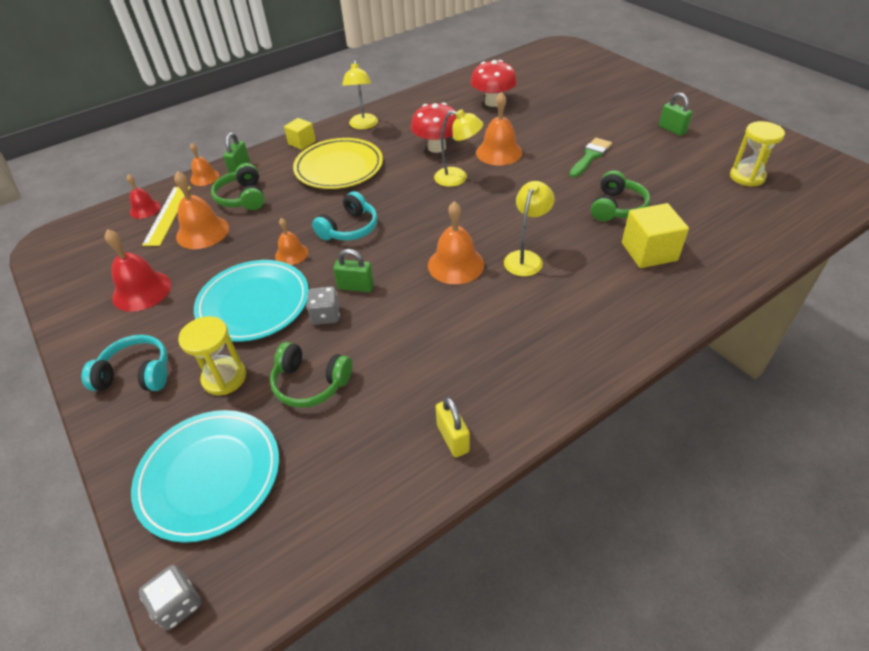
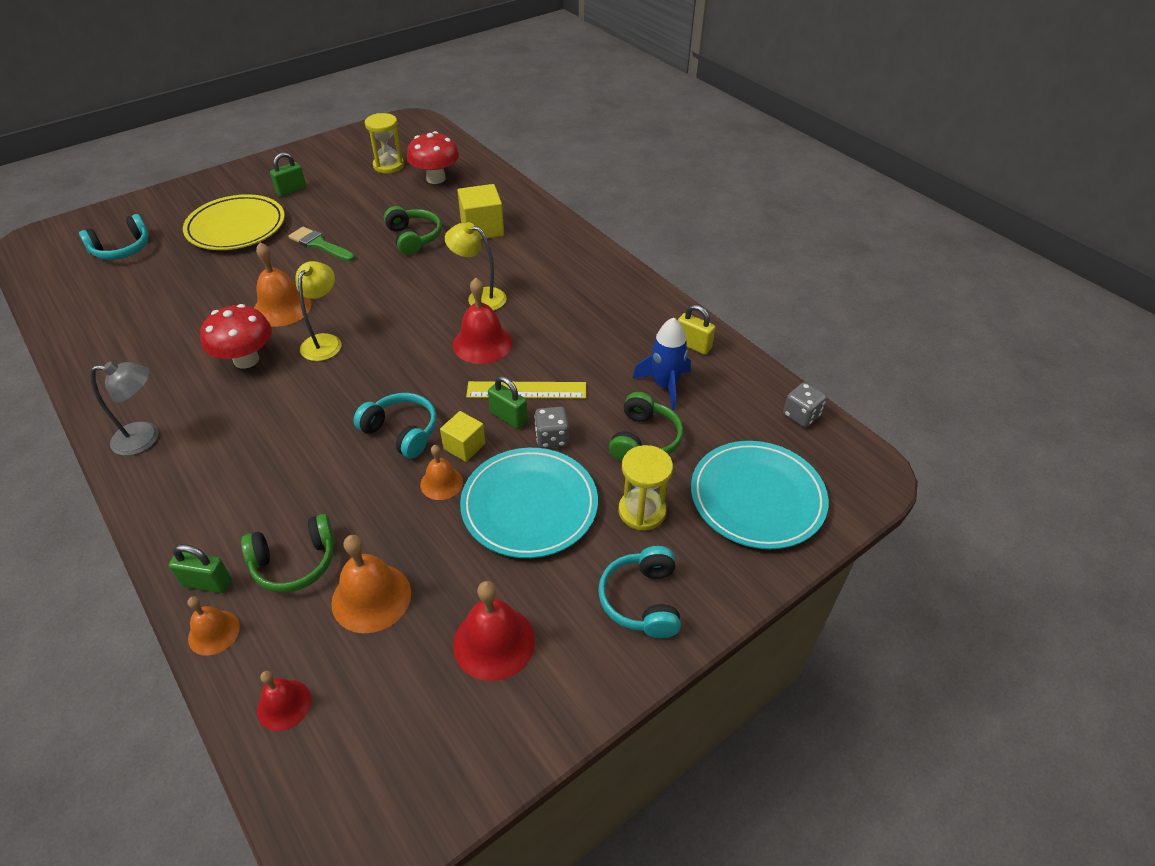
camera: 95 degrees left, 0 degrees up
grey dice [139,565,201,630] -> grey dice moved to [783,382,827,427]
yellow ruler [142,187,191,246] -> yellow ruler moved to [466,381,586,399]
yellow cube [284,118,316,150] -> yellow cube moved to [440,411,485,462]
yellow plate [293,138,383,189] -> yellow plate moved to [183,194,285,250]
green padlock [333,249,374,292] -> green padlock turned 60 degrees counterclockwise [488,376,528,429]
yellow lamp [342,60,378,129] -> grey lamp [90,361,159,456]
orange bell [428,201,484,285] -> red bell [453,278,512,364]
yellow padlock [436,397,470,457] -> yellow padlock turned 60 degrees clockwise [678,305,715,355]
red mushroom [471,60,517,107] -> red mushroom moved to [407,131,459,184]
green headphones [591,170,650,221] -> green headphones turned 45 degrees clockwise [384,206,442,255]
none -> turquoise headphones [79,214,149,260]
none -> blue rocket [633,318,691,410]

